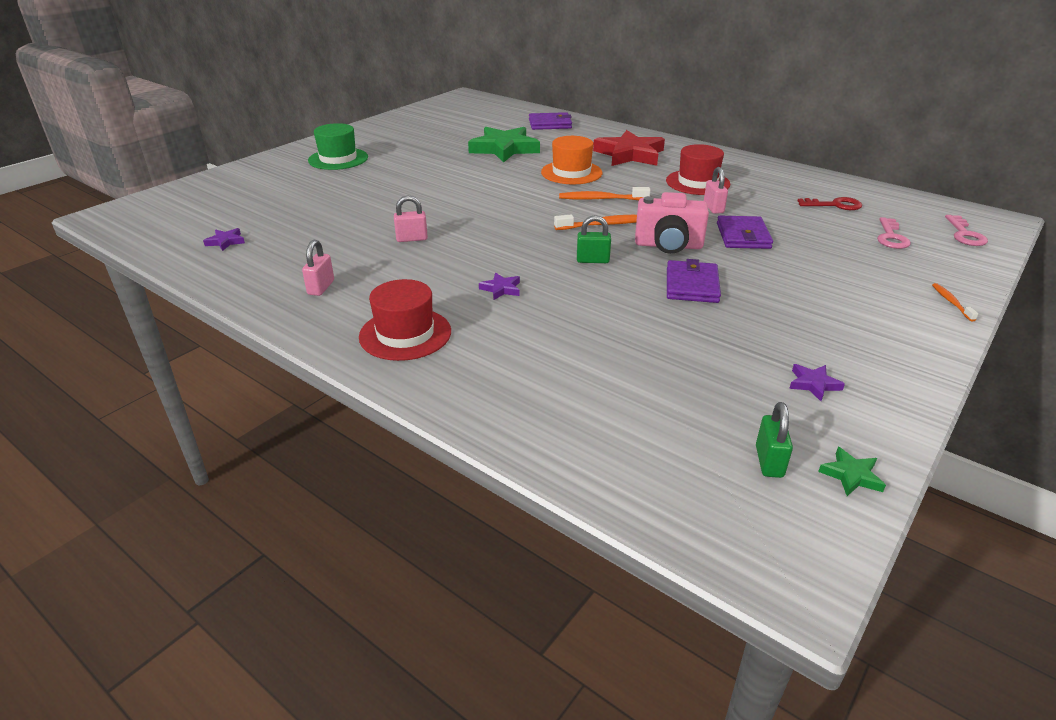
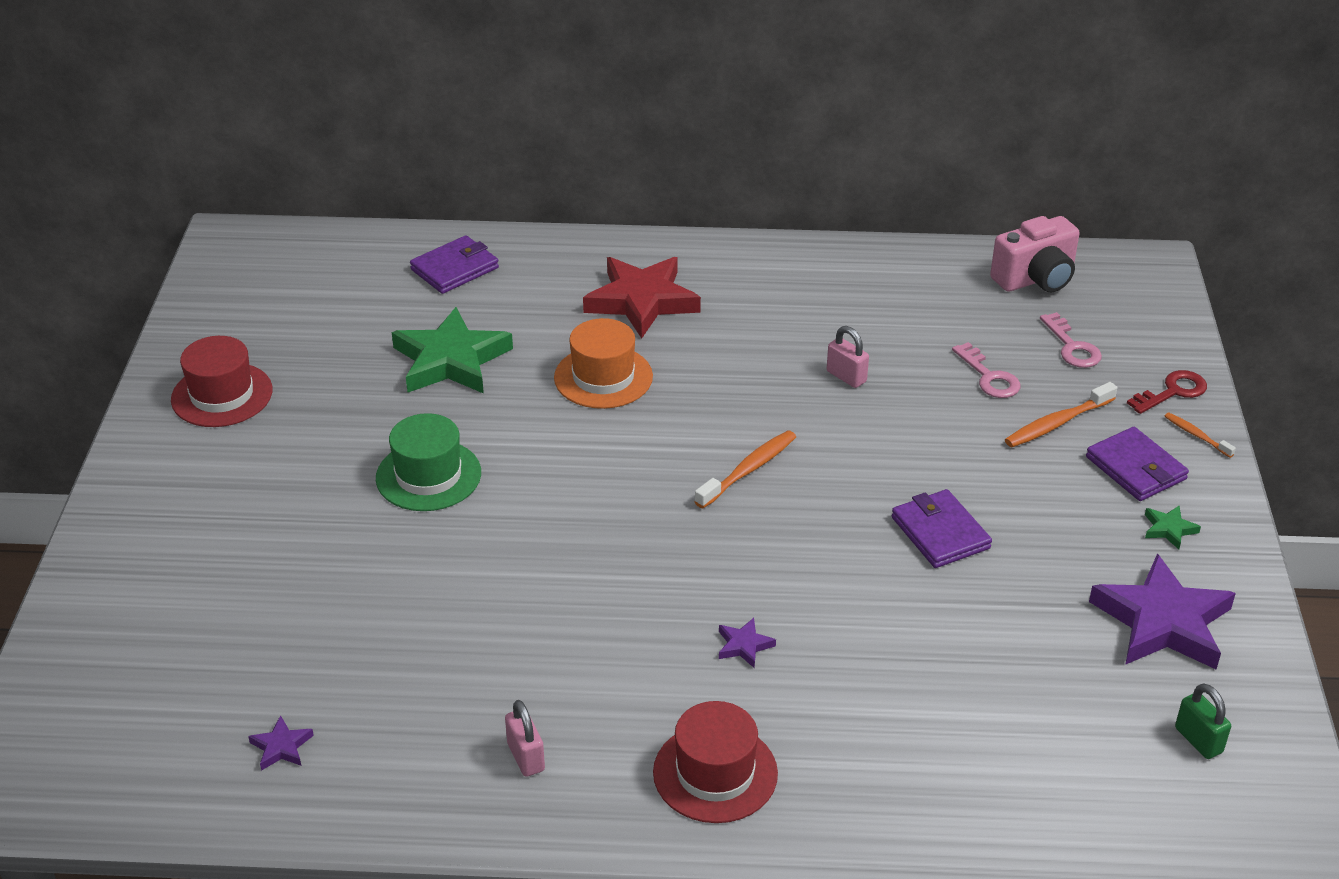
camera: 35 degrees left, 5 degrees up
green hat [308,123,368,170] -> green hat moved to [376,413,481,511]
pink padlock [394,195,428,242] -> none
orange toothbrush [559,187,651,200] -> orange toothbrush moved to [1005,382,1117,447]
green padlock [577,215,611,263] -> none
pink camera [635,192,709,254] -> pink camera moved to [990,216,1080,292]
red hat [666,144,730,195] -> red hat moved to [171,336,273,427]
purple wallet [717,216,773,249] -> purple wallet moved to [1086,427,1189,501]
purple star [789,364,845,401] -> purple star [1089,554,1236,669], size x2.40
red key [798,197,862,210] -> red key moved to [1127,370,1207,414]
green star [818,447,886,496] -> green star moved to [1145,506,1201,549]
pink key [945,215,988,246] -> pink key moved to [952,342,1021,398]

